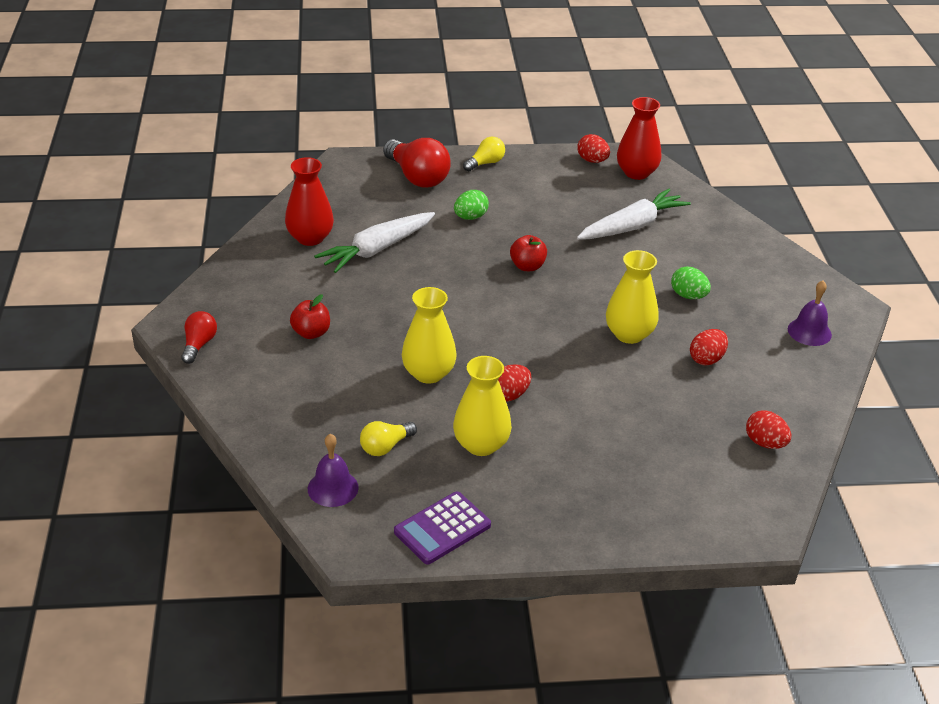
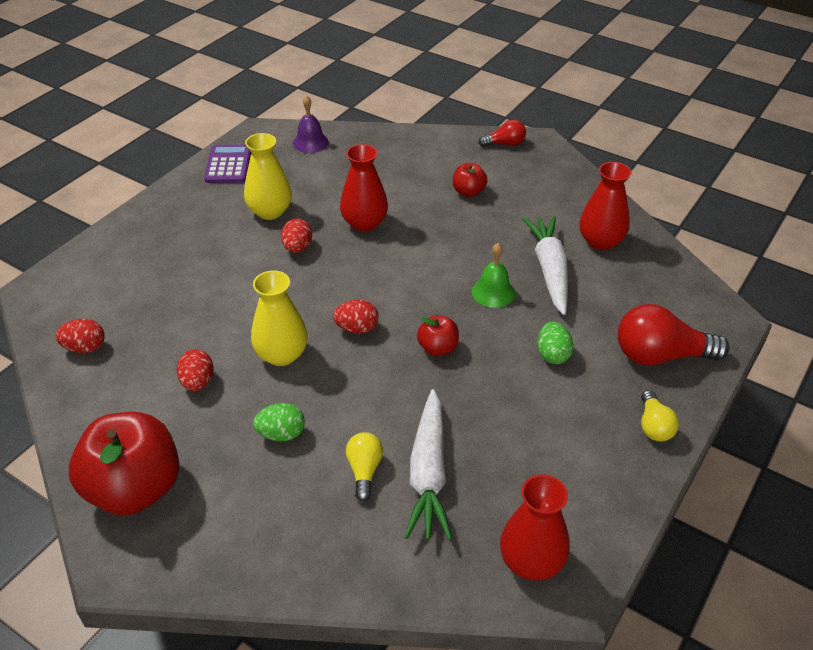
camera: 130 degrees right, 5 degrees up
red light bulb [181,311,217,364] -> red light bulb turned 60 degrees counterclockwise [479,120,526,147]
yellow light bulb [360,421,417,456] -> yellow light bulb moved to [346,432,383,501]
yellow vase [402,287,457,384] -> red vase [340,144,388,232]
red egg [577,134,610,163] -> red egg moved to [333,300,378,334]
purple bell [788,281,832,346] -> red apple [69,412,179,515]
none -> green bell [472,243,515,308]

